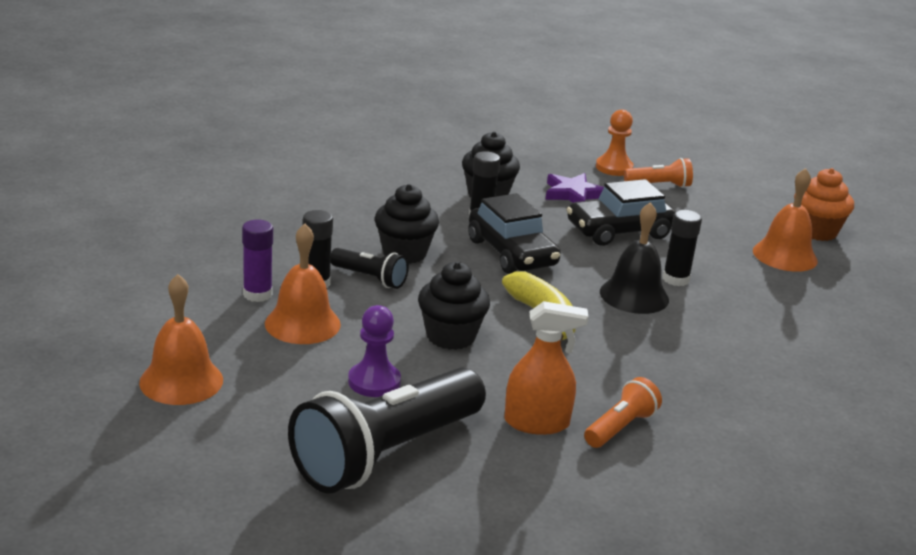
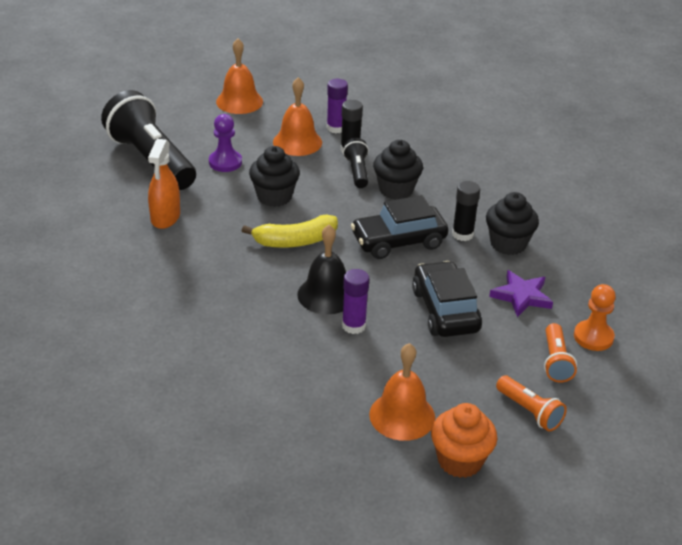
camera: 100 degrees right, 10 degrees up
black flashlight [331,248,409,289] -> black flashlight turned 135 degrees clockwise [343,138,369,188]
orange flashlight [584,377,662,448] -> orange flashlight moved to [496,375,567,431]
black glue stick [663,210,702,286] -> purple glue stick [342,269,369,334]

